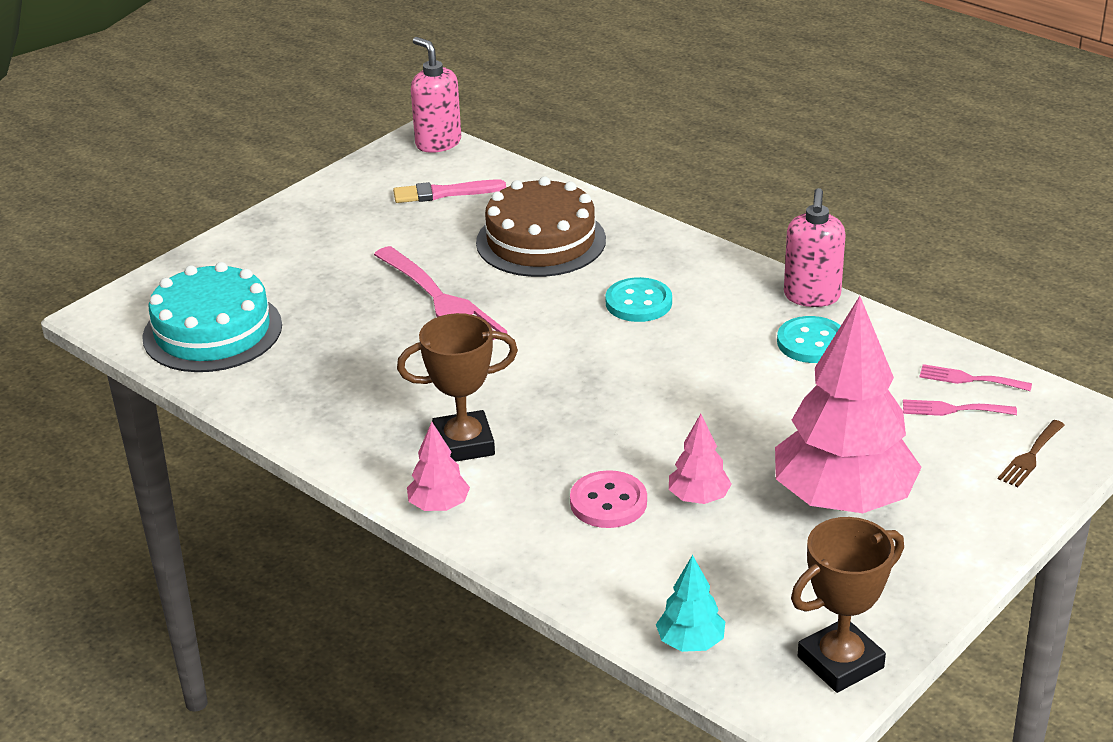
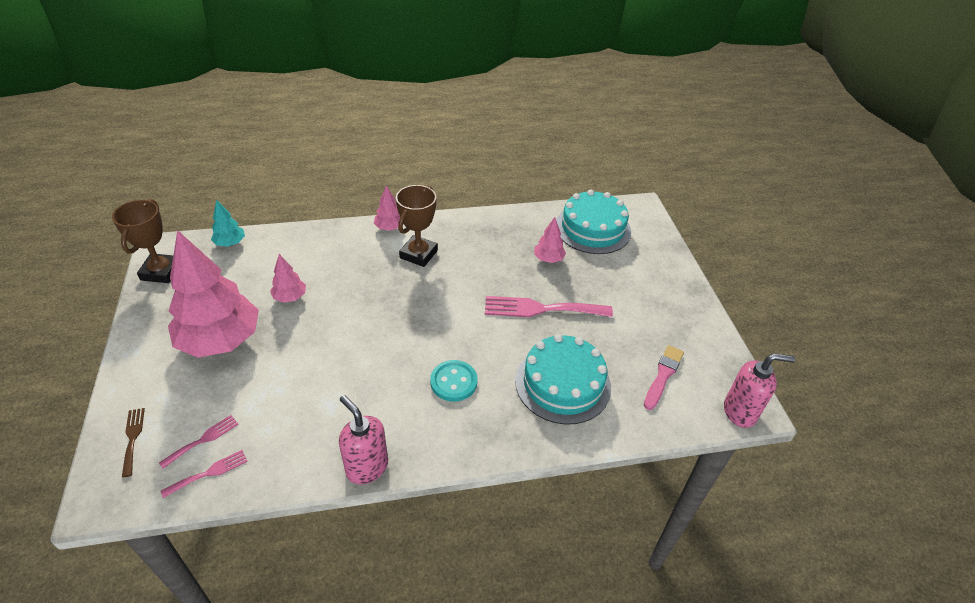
camera: 125 degrees right, 10 degrees up
brown cake [476,176,606,277] -> turquoise cake [515,334,611,425]
pink button [570,470,647,528] -> none
turquoise button [777,316,841,363] -> none
none -> pink tree [534,217,566,263]

